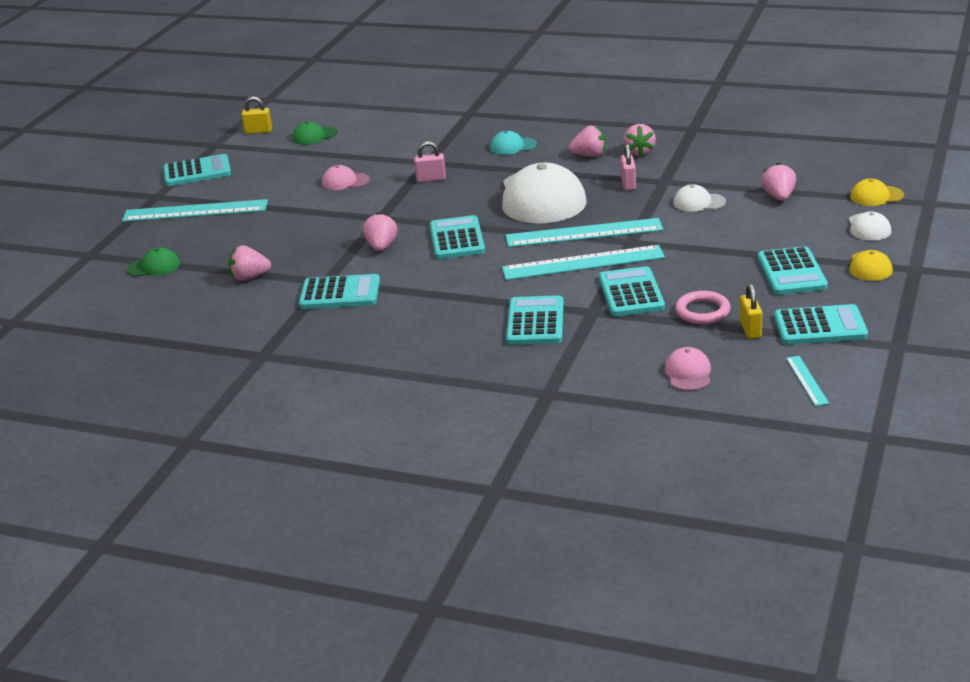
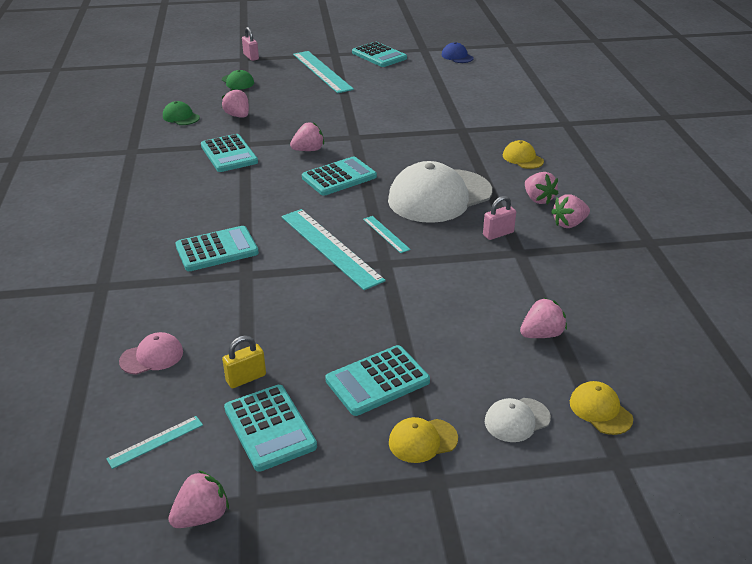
camera: 60 degrees right, 5 degrees up
yellow padlock [241,96,272,134] -> blue cap [442,42,474,63]
green cap [293,122,337,145] -> green cap moved to [163,101,200,125]
pink cap [322,165,370,190] -> none
pink padlock [414,141,446,182] -> pink padlock moved to [242,27,259,61]
turquoise cap [490,131,537,155] -> yellow cap [503,140,544,169]
turquoise ruler [506,218,663,247] -> turquoise ruler [363,216,411,253], size x0.47
turquoise calculator [599,266,665,316] -> none
white cap [673,184,726,212] -> none
pink ring [675,291,731,324] -> none
none -> pink strawberry [168,470,229,528]

